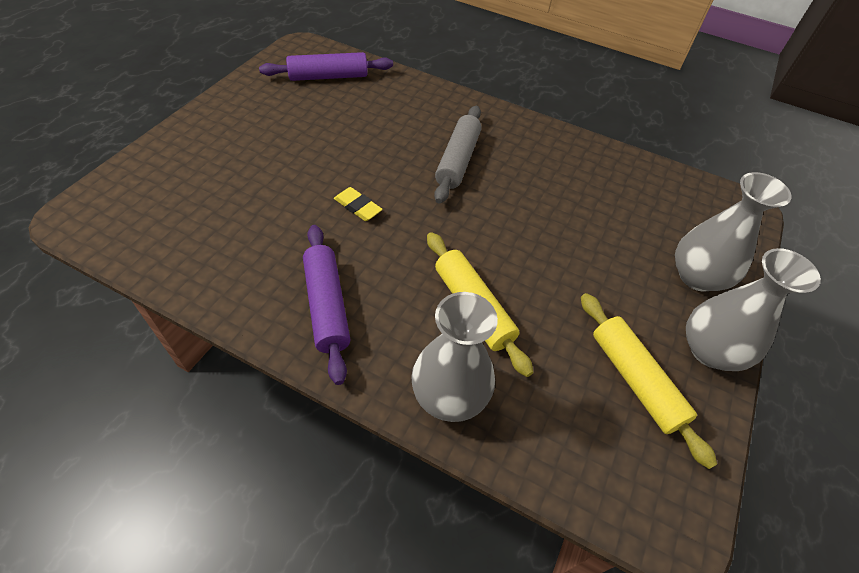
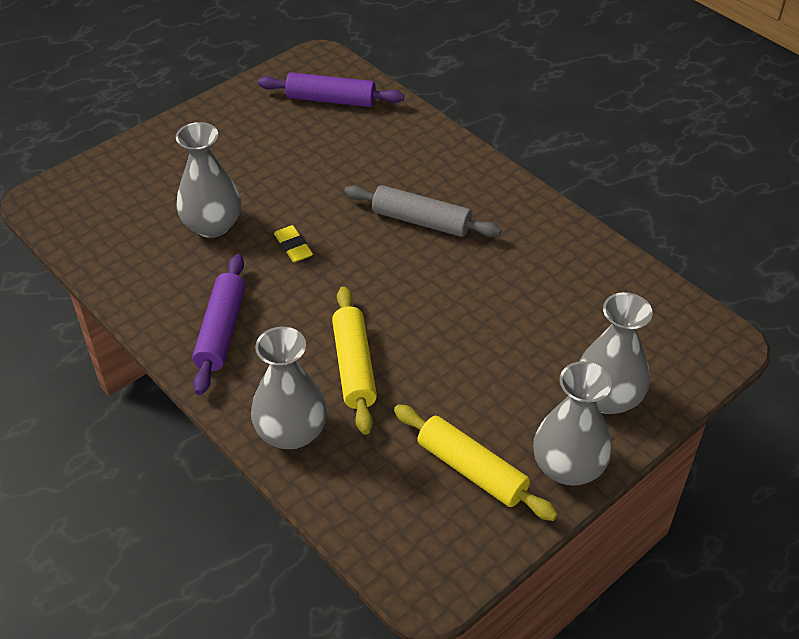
camera: 25 degrees right, 5 degrees down
grey rolling pin [434,106,481,204] -> grey rolling pin turned 75 degrees clockwise [344,185,501,237]
yellow rolling pin [581,293,717,469] -> yellow rolling pin turned 45 degrees counterclockwise [394,404,558,521]
none -> grey vase [176,122,241,238]

